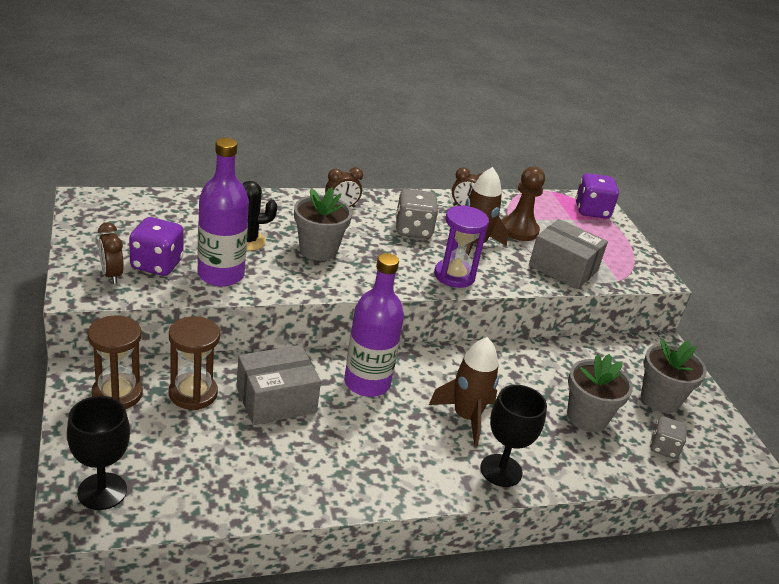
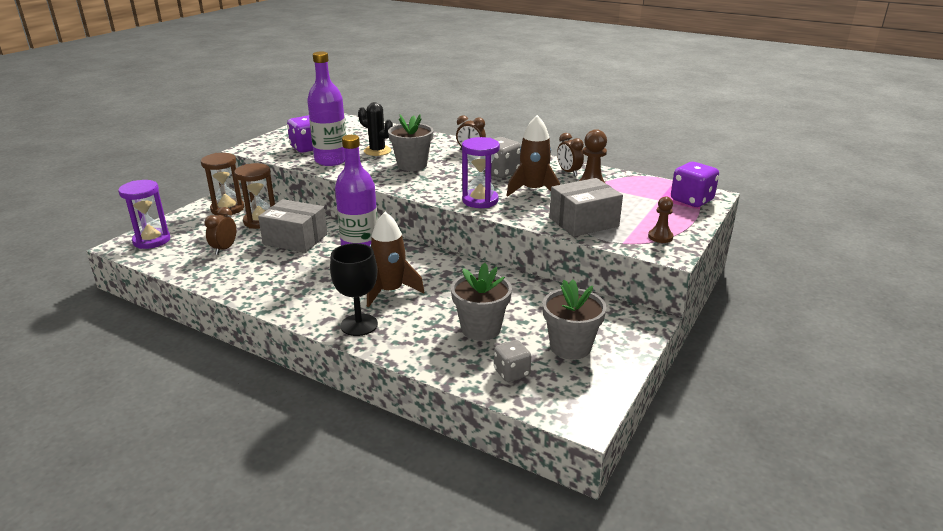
camera: 50 degrees right, 5 degrees down
black goblet [67,396,130,510] -> purple hourglass [118,180,170,249]
brown clock [98,222,124,284] -> brown clock moved to [205,207,236,255]
grey box [529,219,608,289] -> grey box turned 75 degrees clockwise [549,178,623,237]
none -> brown pawn [648,197,673,243]

